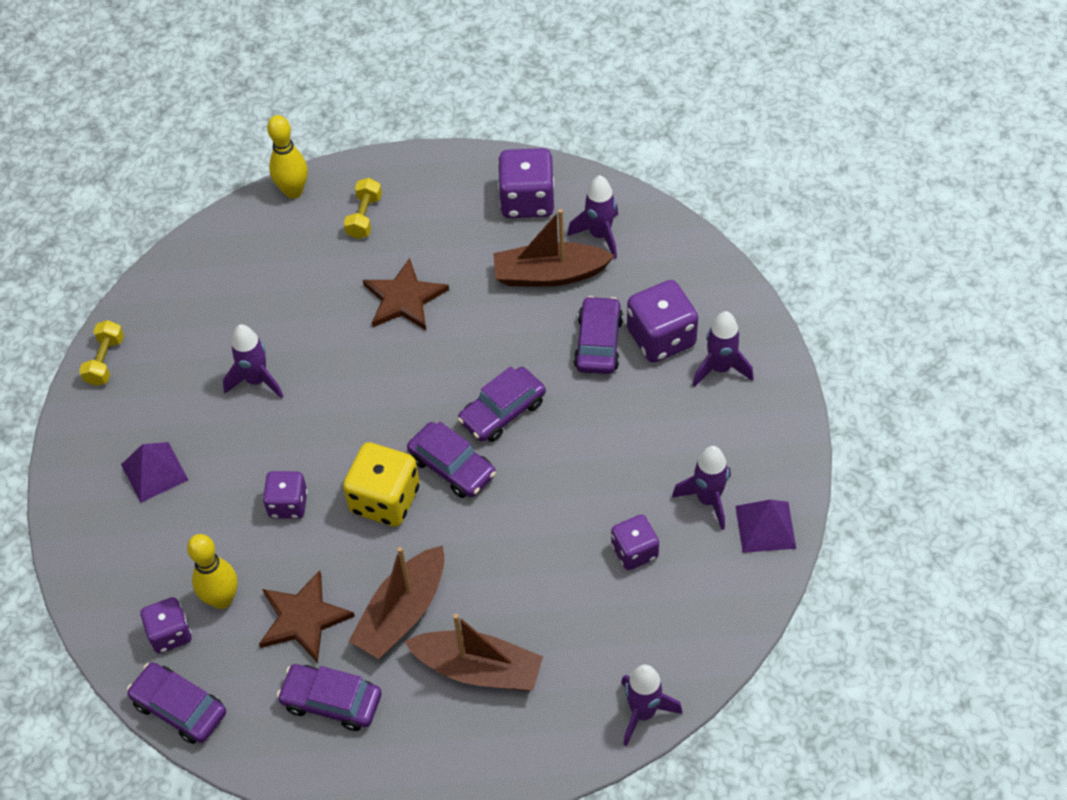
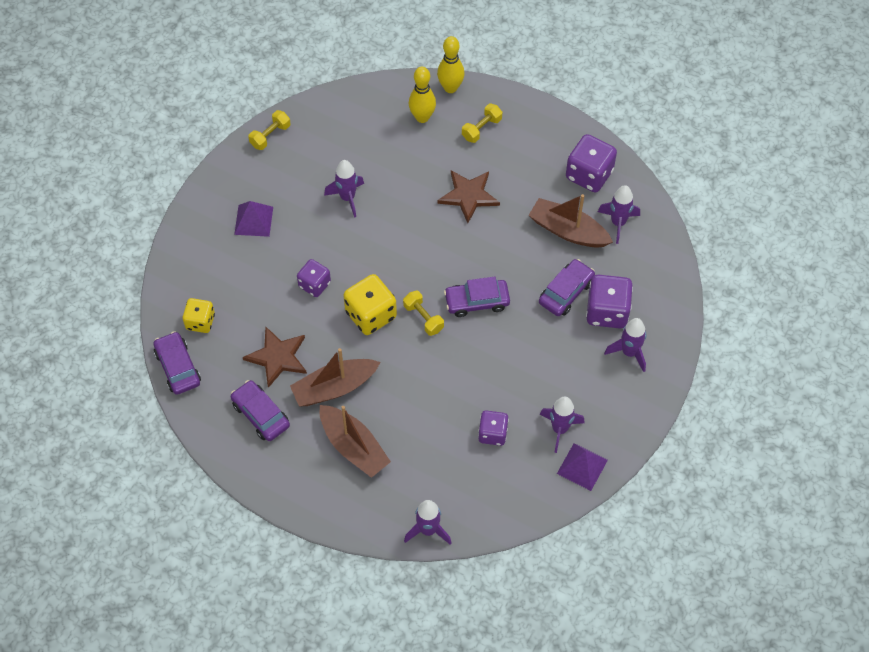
camera: 30 degrees right, 5 degrees up
purple dice [140,597,191,654] -> yellow dice [183,298,215,333]
yellow bowling pin [187,534,238,609] -> yellow bowling pin moved to [409,67,436,123]
purple car [407,422,496,498] -> yellow dumbbell [403,290,444,336]

